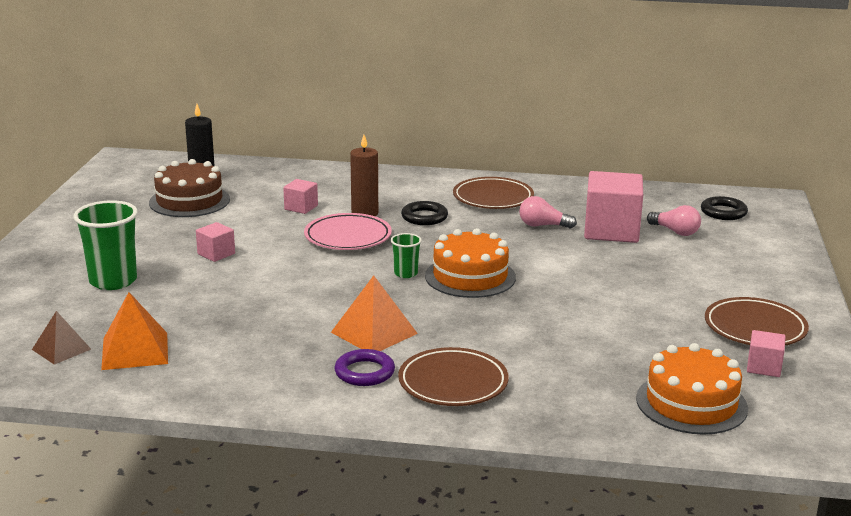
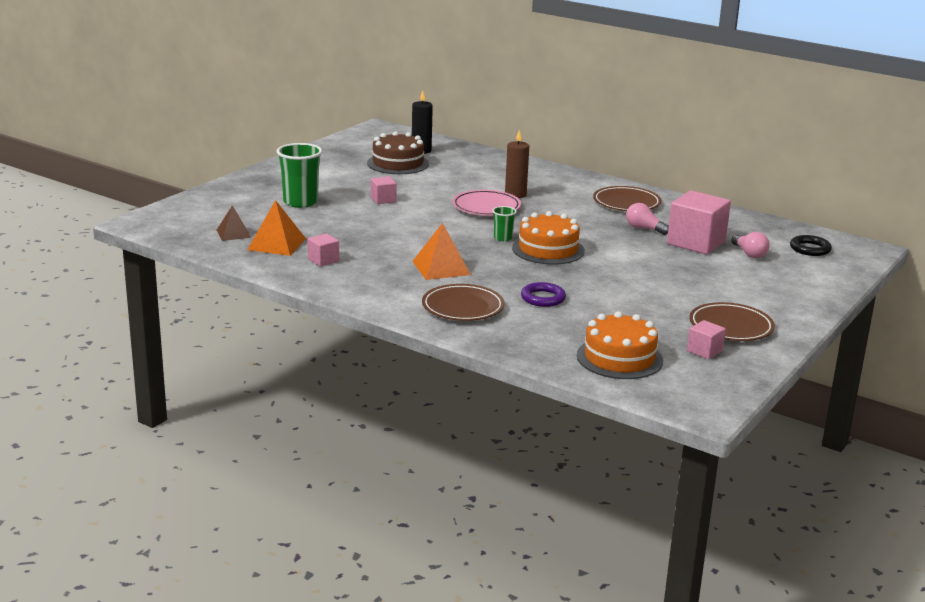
camera: 25 degrees right, 0 degrees up
pink cube [283,179,318,214] -> pink cube moved to [307,233,339,266]
purple ring [335,349,395,386] -> purple ring moved to [521,282,566,307]
black ring [401,201,448,225] -> none

